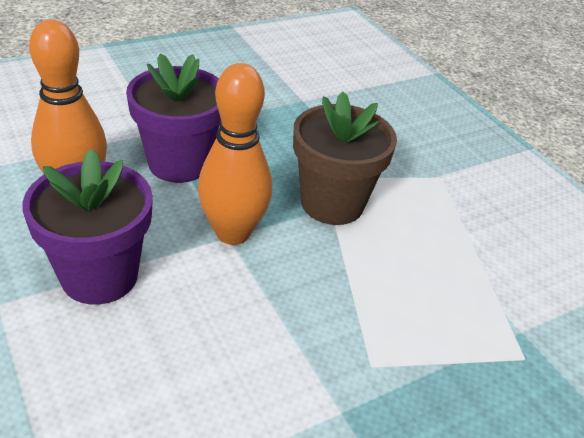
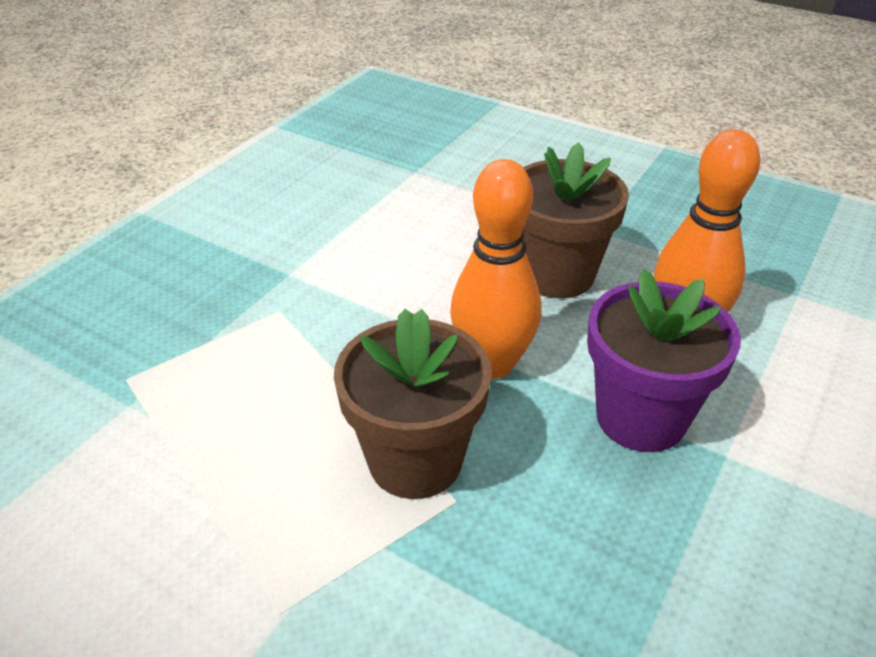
camera: 155 degrees right, 0 degrees up
purple flower pot [22,149,153,305] -> brown flower pot [523,142,629,298]

